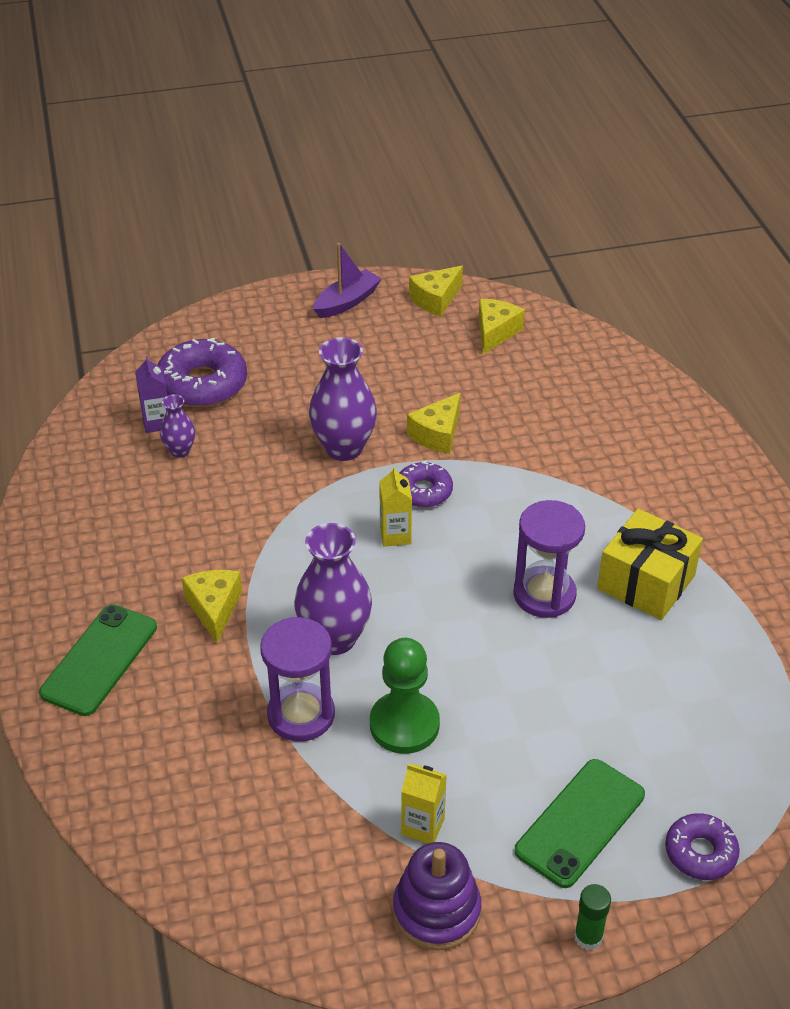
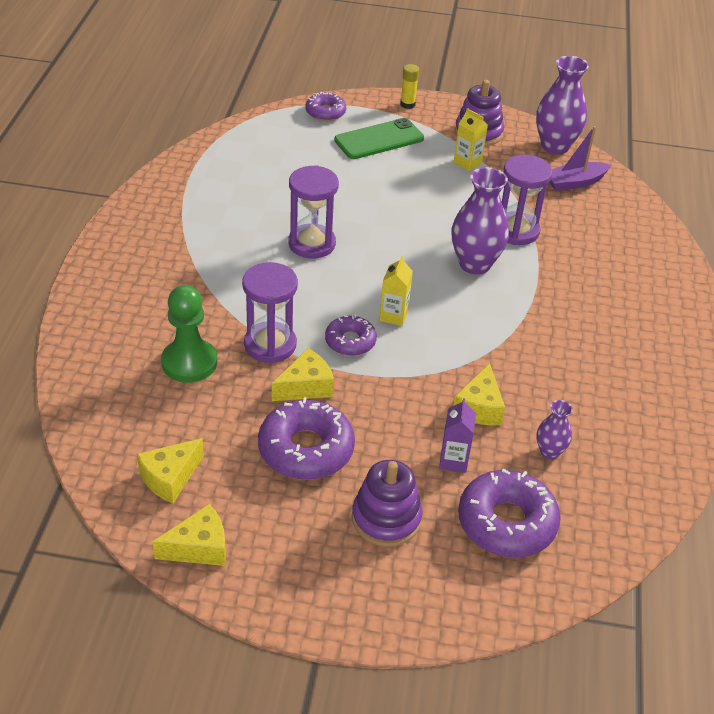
camera: 160 degrees left, 0 degrees up
green phone [39,604,157,716] -> none
purple carton [135,356,167,433] -> purple carton moved to [439,398,476,473]
yellow cheese [182,570,242,643] -> yellow cheese moved to [453,363,505,426]
purple vase [309,337,377,461] -> purple vase moved to [536,56,589,154]
purple boat [313,243,382,318] -> purple boat moved to [549,126,611,191]
green pawn [370,638,440,754] -> green pawn moved to [161,285,217,383]
green glue stick [574,884,611,950] -> yellow glue stick [400,64,419,109]
yellow gift [597,509,703,620] -> none
none -> purple hourglass [242,262,298,363]
none -> purple donut [258,397,355,480]
none -> purple stacking toy [352,460,423,547]

